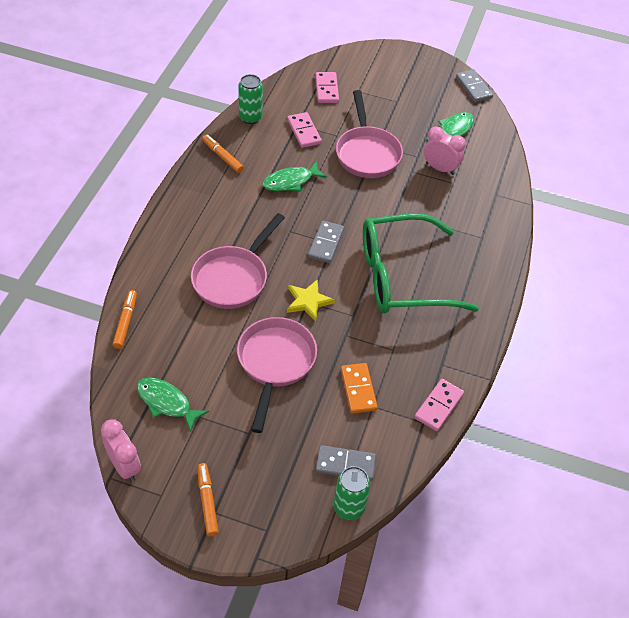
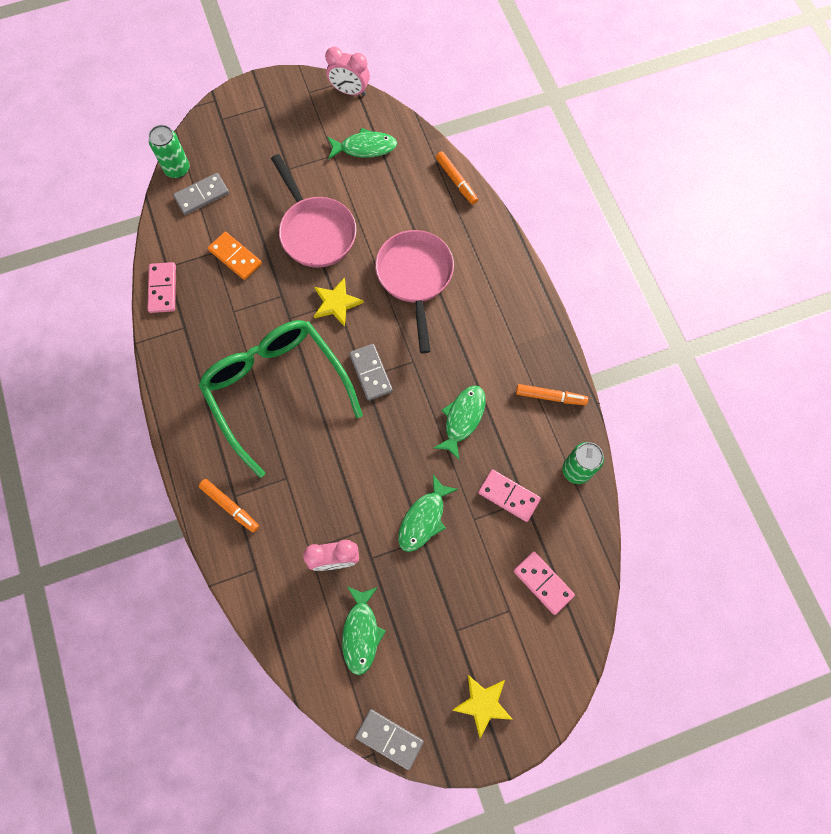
camera: 145 degrees right, 20 degrees up
orange marker [197,463,219,536] -> orange marker moved to [199,479,259,533]
pink pan [336,90,403,178] -> green fish [398,475,458,552]
green glasses [363,213,479,313] -> green glasses turned 75 degrees counterclockwise [199,320,363,478]
none -> yellow star [452,675,513,738]

